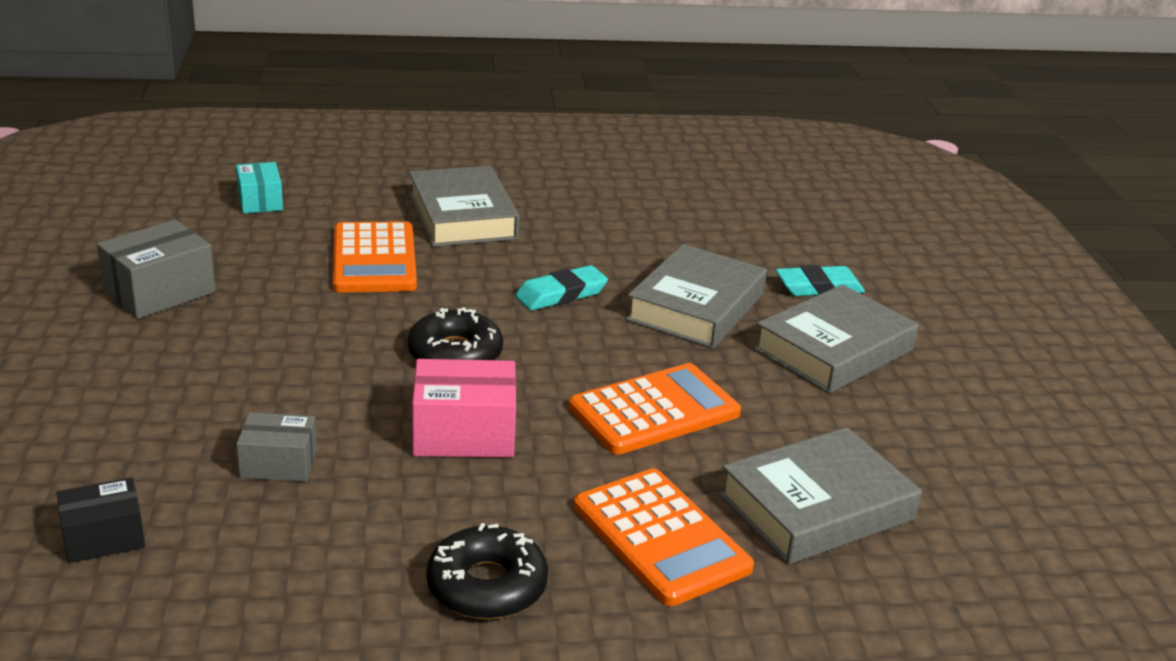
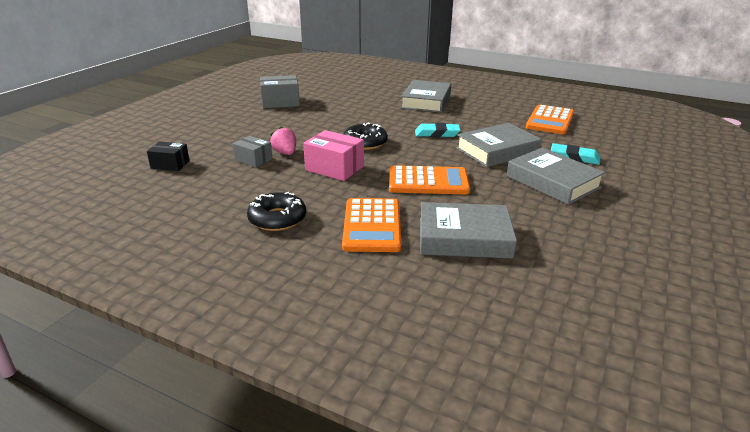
camera: 35 degrees right, 0 degrees up
turquoise box [236,162,283,214] -> none
orange calculator [333,221,417,293] -> orange calculator moved to [526,105,574,134]
grey book [754,284,919,393] -> grey book turned 60 degrees clockwise [506,147,605,205]
none -> pink strawberry [270,126,296,155]

